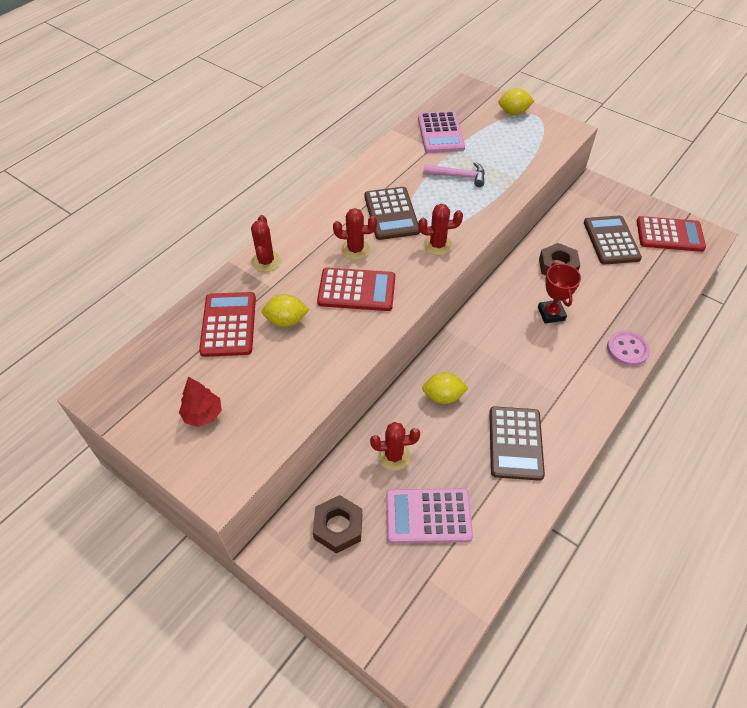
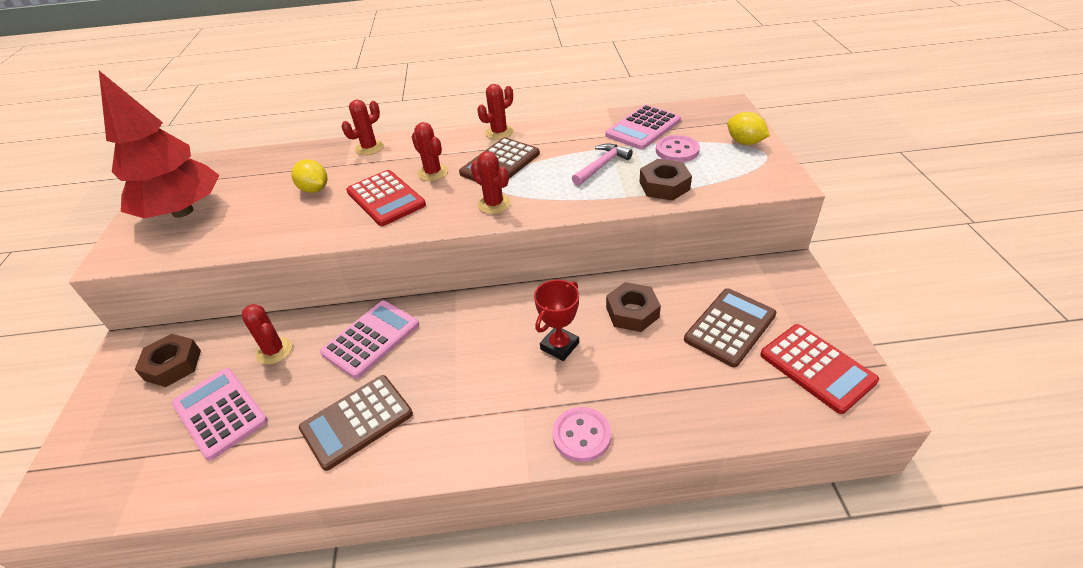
camera: 50 degrees right, 10 degrees down
red tree [179,377,222,427] -> red tree [99,71,219,218], size x2.37
red calculator [199,292,256,357] -> none
yellow lemon [422,372,468,404] -> pink calculator [320,301,419,379]
pink hammer [423,162,485,187] -> pink hammer turned 105 degrees counterclockwise [572,143,633,186]
none -> red cactus [478,84,513,140]
none -> brown nut [639,159,692,201]
none -> pink button [656,135,700,162]

